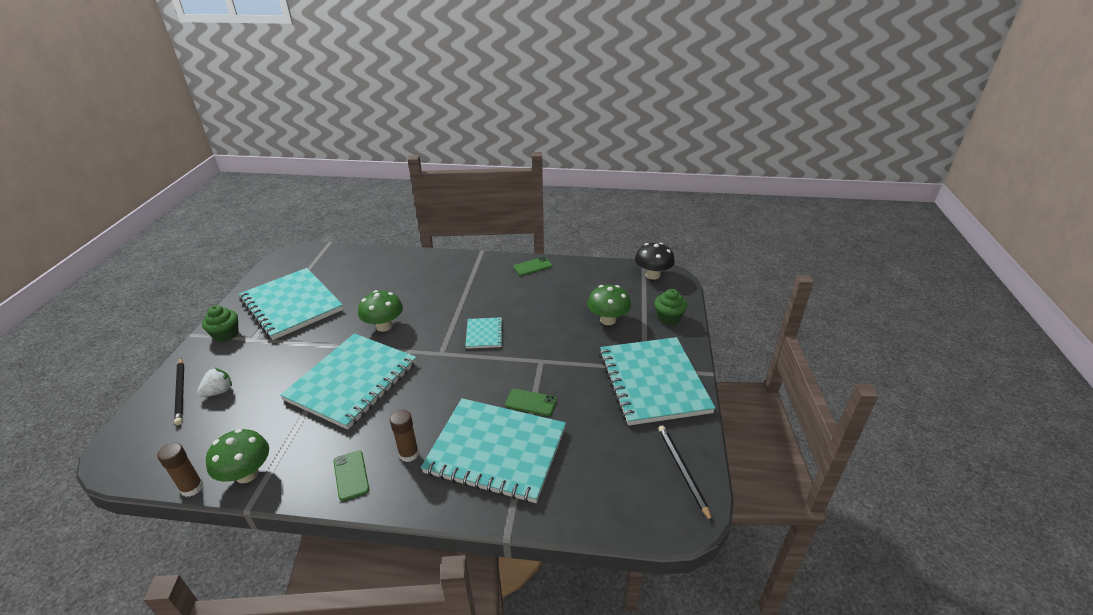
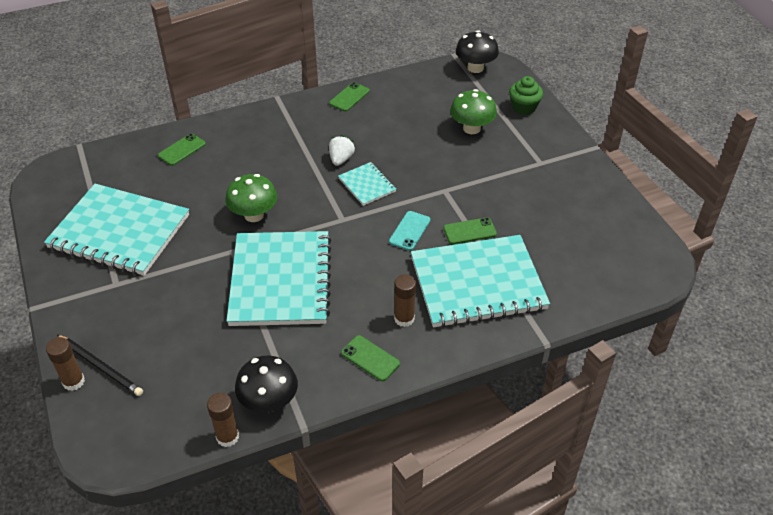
camera: 30 degrees left, 10 degrees up
white strawberry [197,368,232,397] -> white strawberry moved to [329,135,355,166]
green cupcake [202,305,238,342] -> none
green mushroom [206,429,269,483] -> black mushroom [235,355,298,413]
turquoise notebook [599,337,716,426] -> none
black pencil [658,425,713,523] -> none
none -> brown glue stick [46,337,85,391]
none -> green phone [158,134,206,166]
none -> turquoise phone [389,211,431,251]

